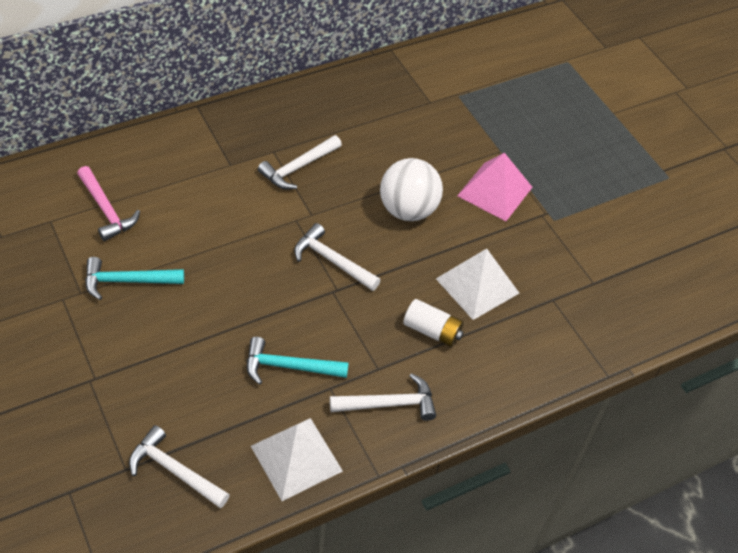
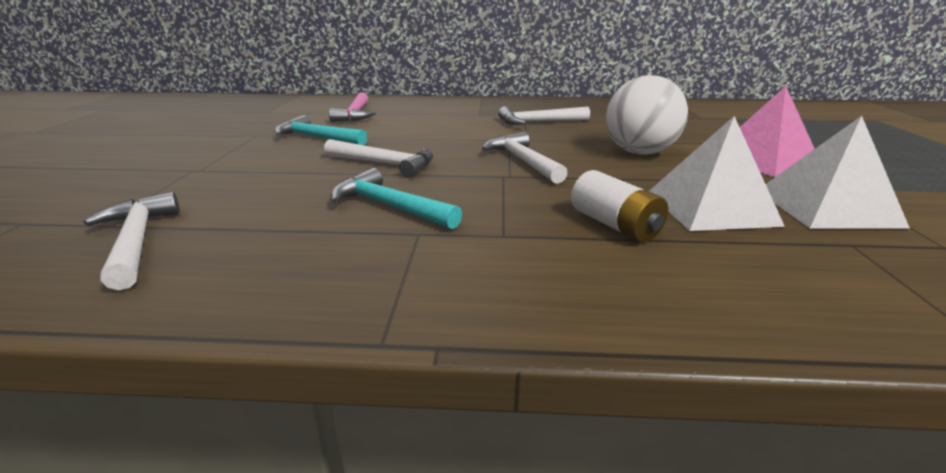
camera: 35 degrees right, 25 degrees down
white pyramid [251,418,343,501] -> white pyramid moved to [766,116,910,229]
white hammer [330,373,436,421] -> white hammer moved to [324,139,433,178]

